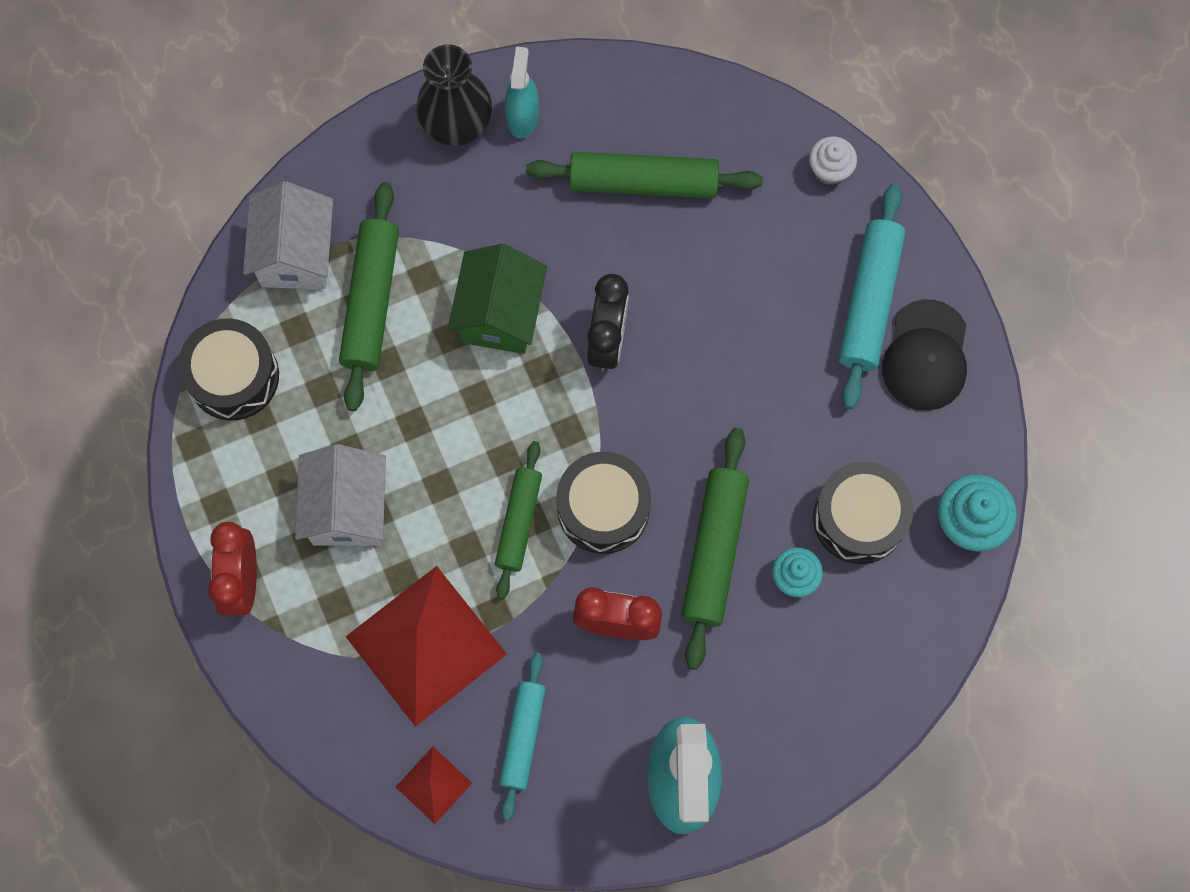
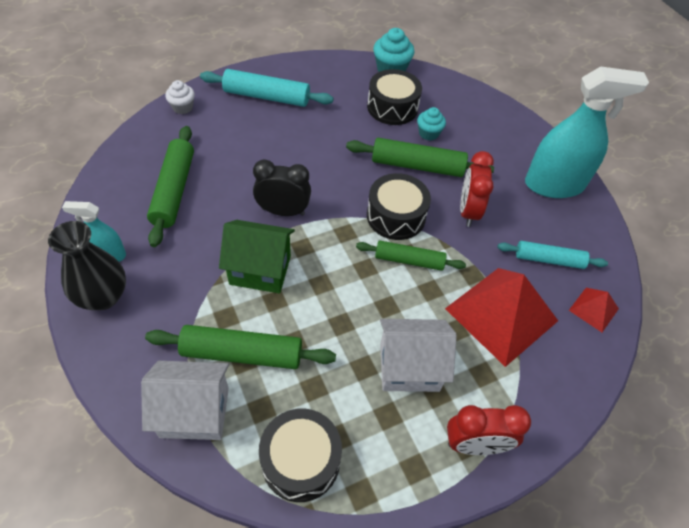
camera: 95 degrees left, 20 degrees down
black cap [882,299,967,411] -> none

